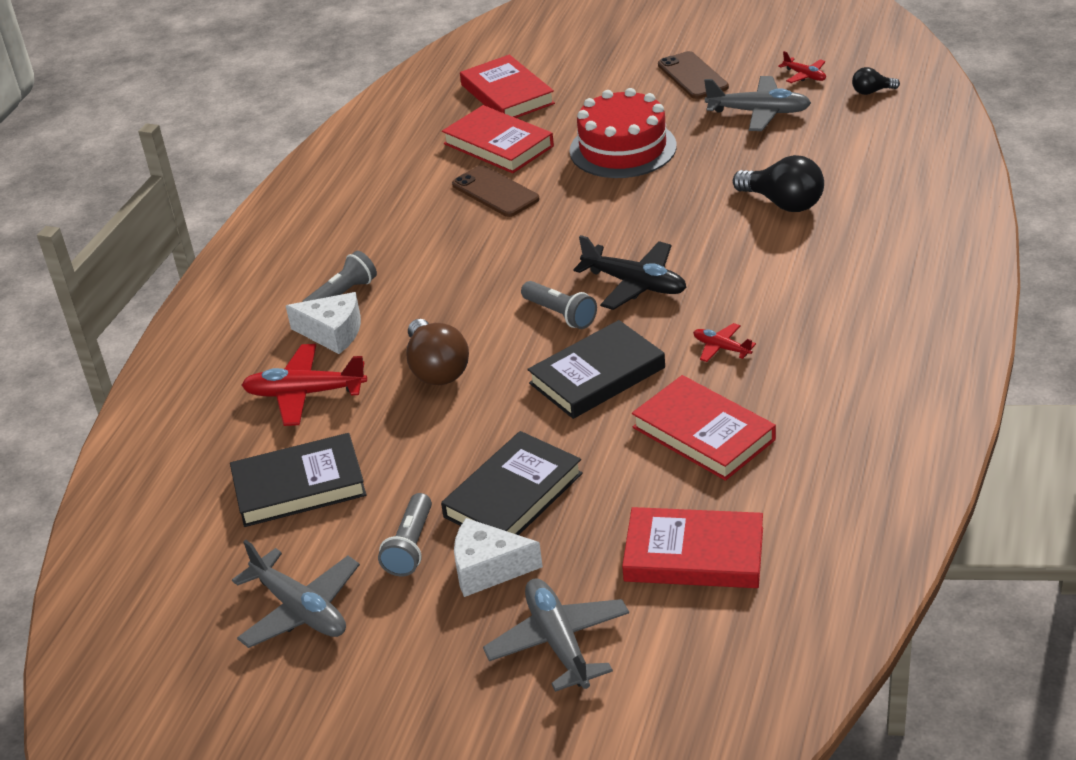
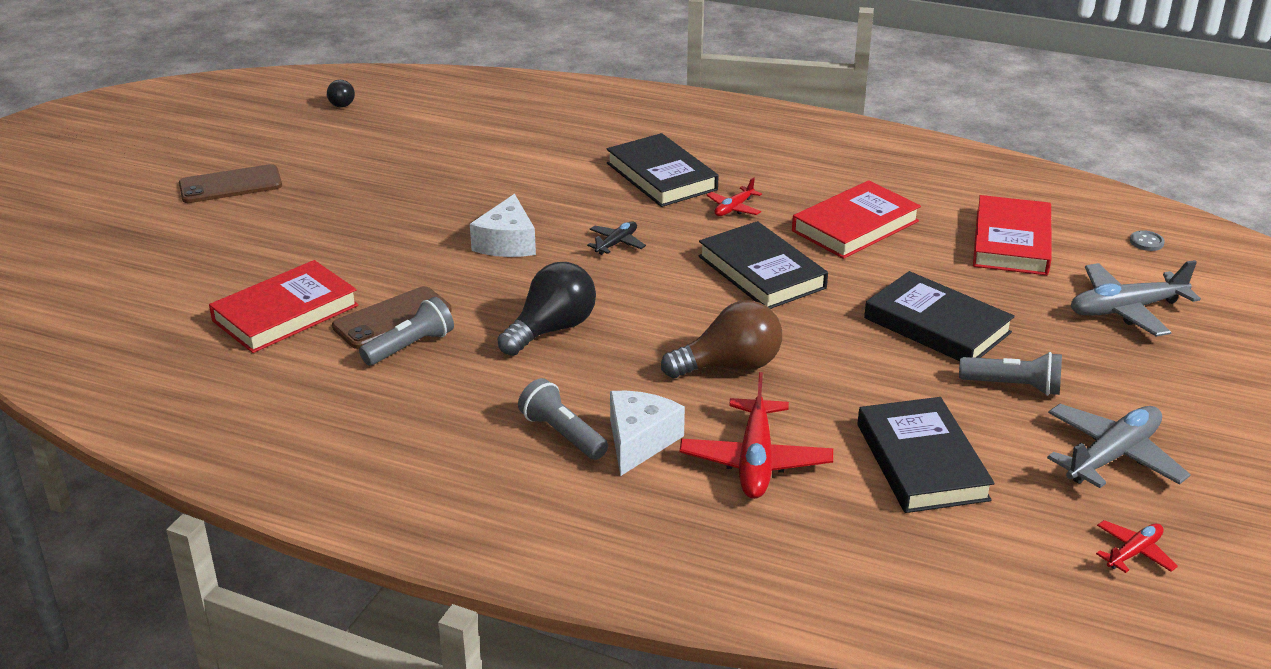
camera: 90 degrees left, 5 degrees down
white cheese [454,518,543,597] -> white cheese moved to [470,194,536,257]
red book [460,55,555,118] -> none
grey flashlight [521,281,597,329] -> grey flashlight moved to [359,297,454,365]
red cake [570,88,677,178] -> none
black plane [573,235,687,310] -> black plane [587,221,646,255], size x0.53
grey plane [704,76,811,131] -> none
black light bulb [733,155,824,212] -> black light bulb moved to [497,262,596,356]
red plane [778,51,826,83] -> red plane moved to [1096,520,1178,573]
none -> black book [607,133,719,207]
none -> grey button [1130,230,1165,251]

